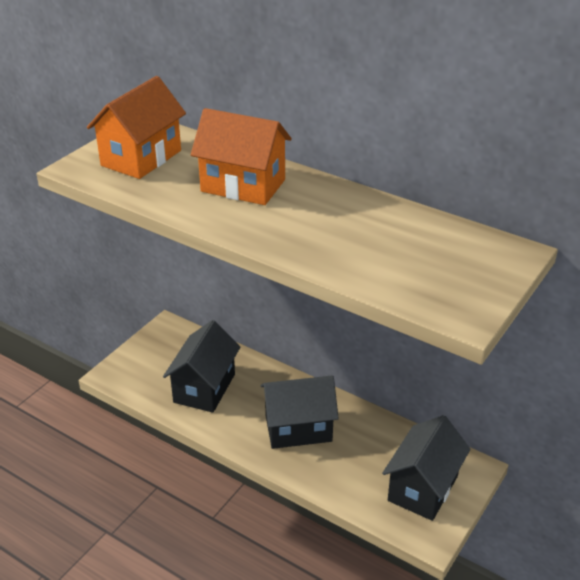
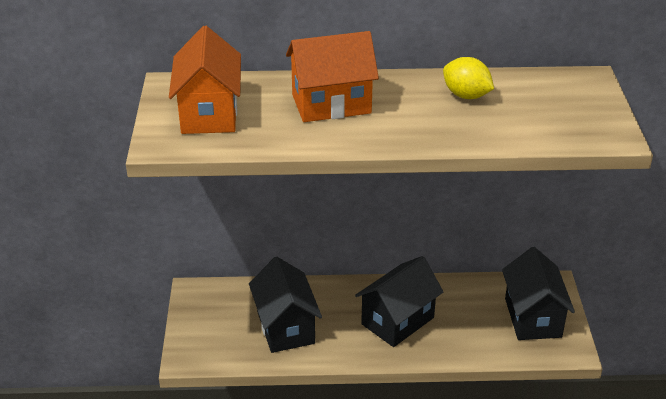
camera: 35 degrees left, 0 degrees up
none -> yellow lemon [443,57,494,99]

